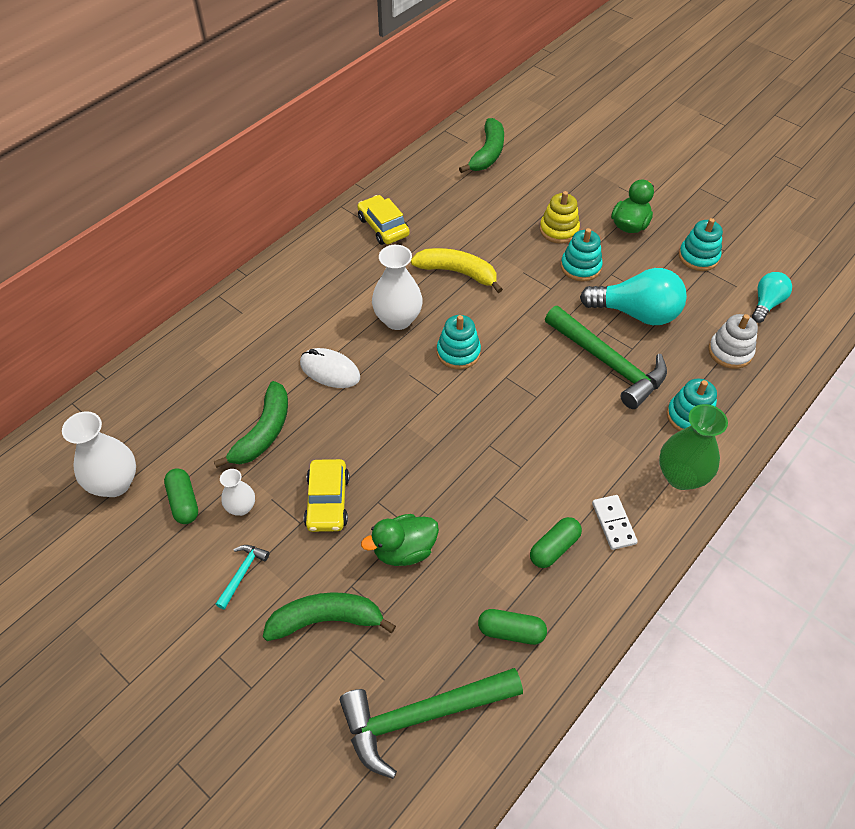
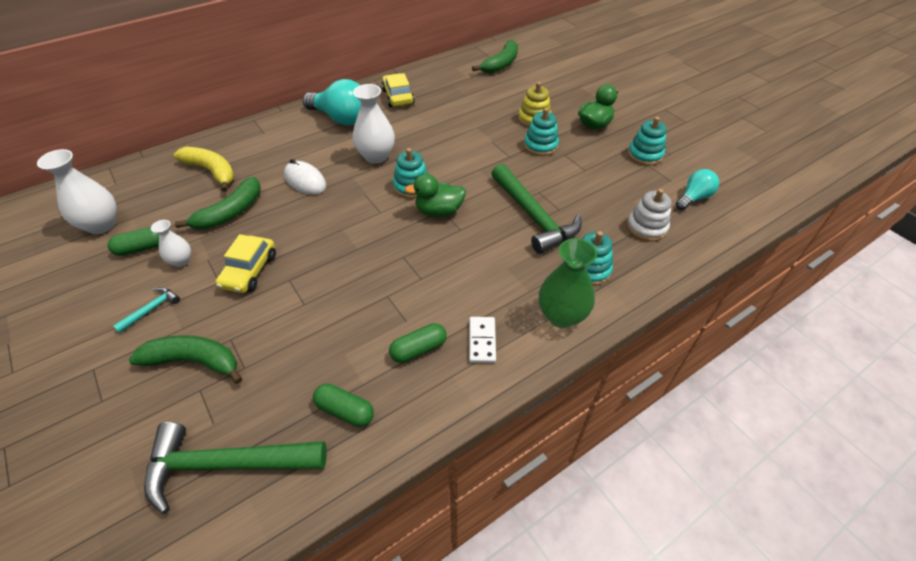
camera: 15 degrees right, 5 degrees down
green capsule [164,468,198,524] -> green capsule turned 75 degrees clockwise [108,227,159,256]
green duck [361,514,439,566] -> green duck moved to [404,174,466,217]
yellow banana [411,248,503,293] -> yellow banana moved to [174,147,234,192]
turquoise light bulb [580,268,687,325] -> turquoise light bulb moved to [303,79,361,125]

